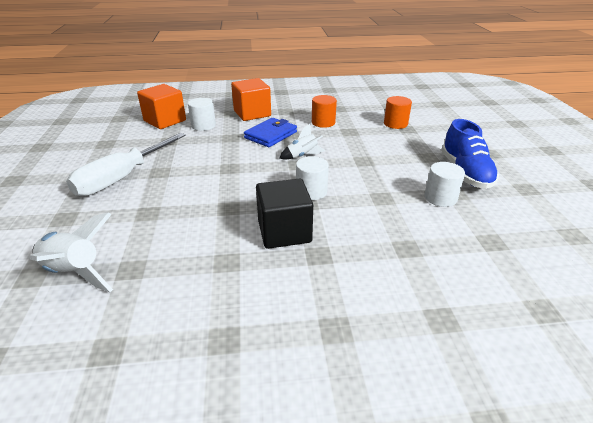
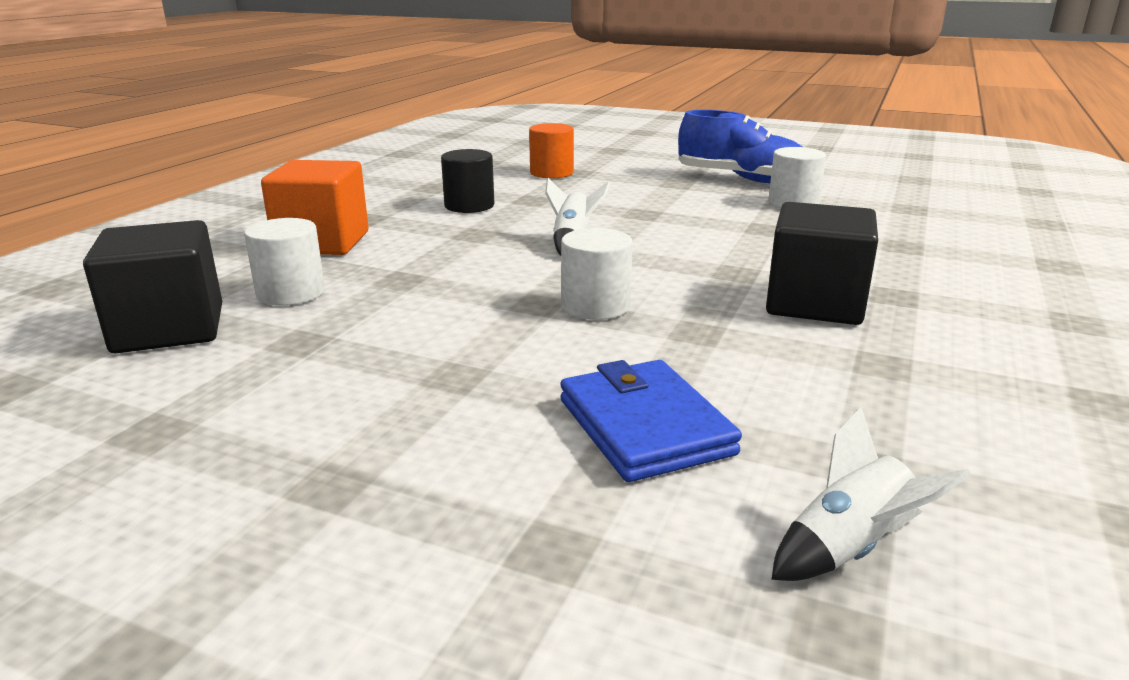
camera: 60 degrees left, 10 degrees down
white rocket [29,212,113,292] -> white rocket [771,407,971,581], size x0.62
white screwdriver [66,133,186,196] -> none
orange cube [137,84,186,129] -> black cube [83,220,222,353]
blue wallet [244,118,297,147] -> blue wallet moved to [560,360,742,482]
white cylinder [296,156,329,200] -> white cylinder moved to [561,228,633,320]
orange cylinder [312,95,337,128] -> black cylinder [441,149,494,213]

